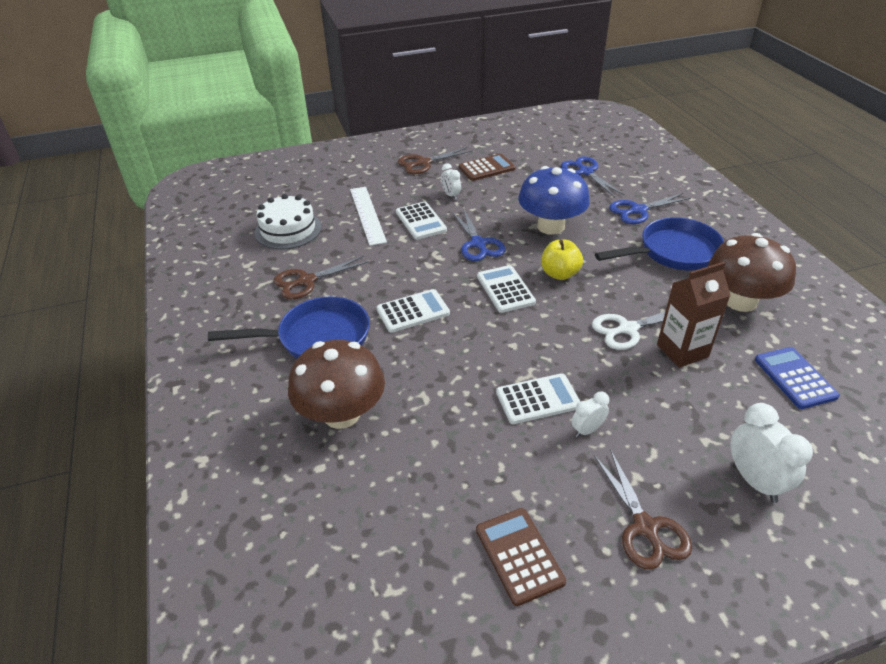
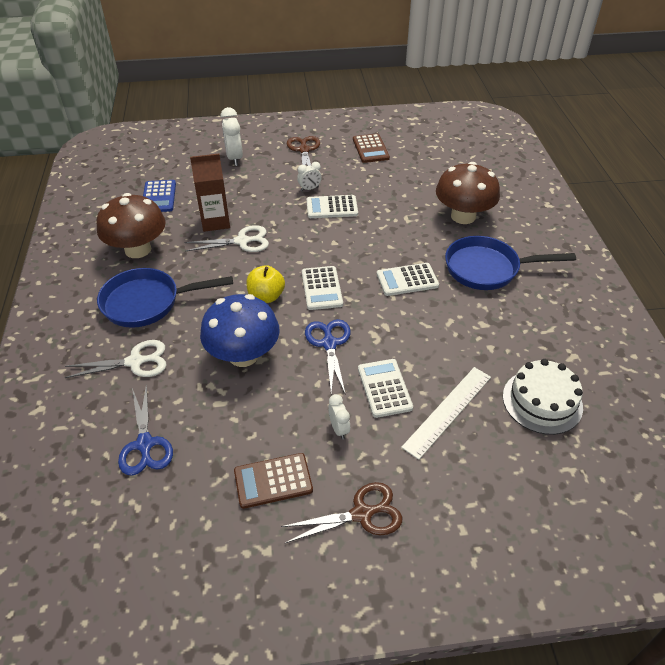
camera: 170 degrees left, 5 degrees up
brown scissors [274,256,369,299] -> none
white ruler [350,187,387,246] -> white ruler turned 45 degrees clockwise [401,367,491,460]
blue scissors [609,193,691,224] -> white scissors [64,340,166,378]

